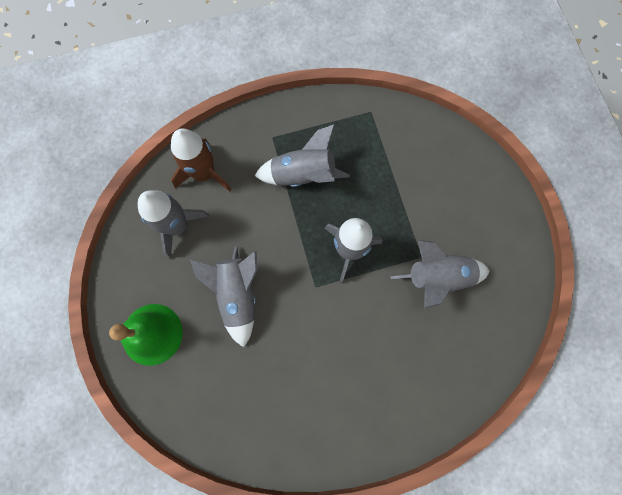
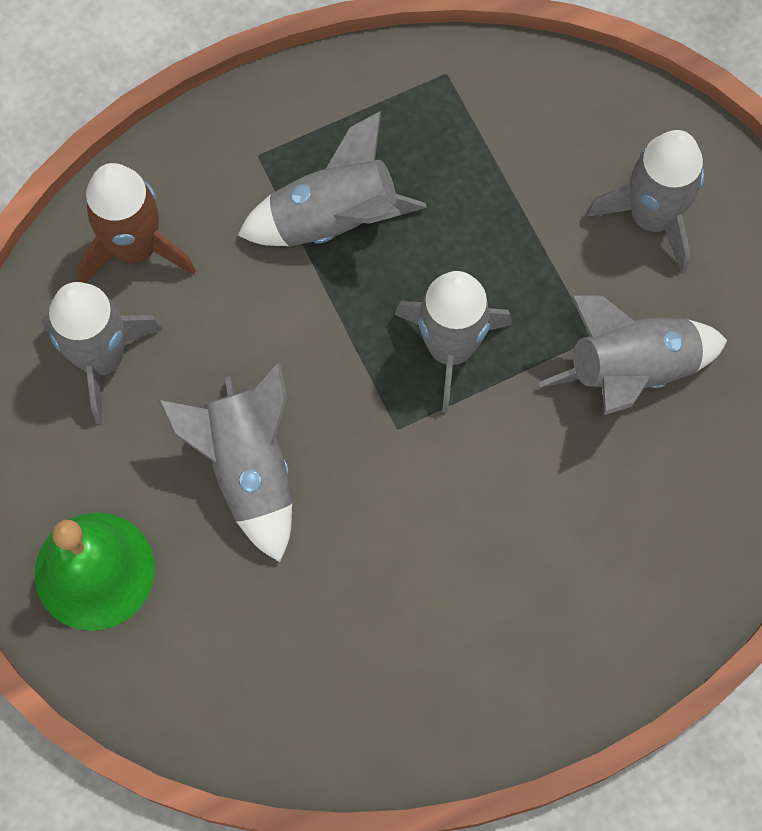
camera: 10 degrees left, 5 degrees down
none -> grey rocket [586,130,705,273]

